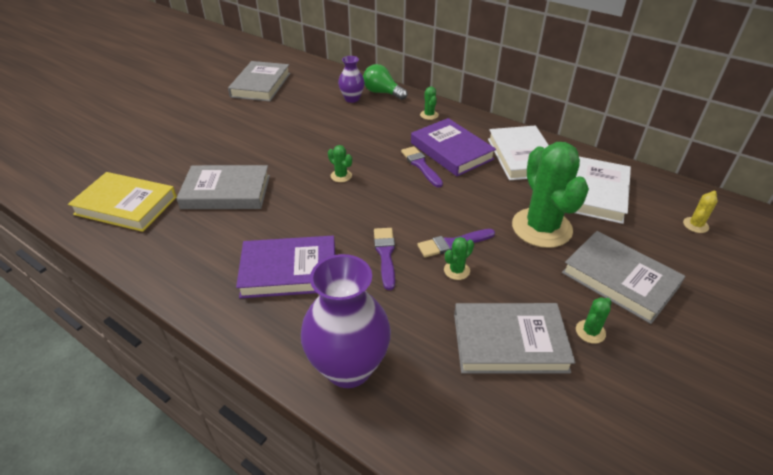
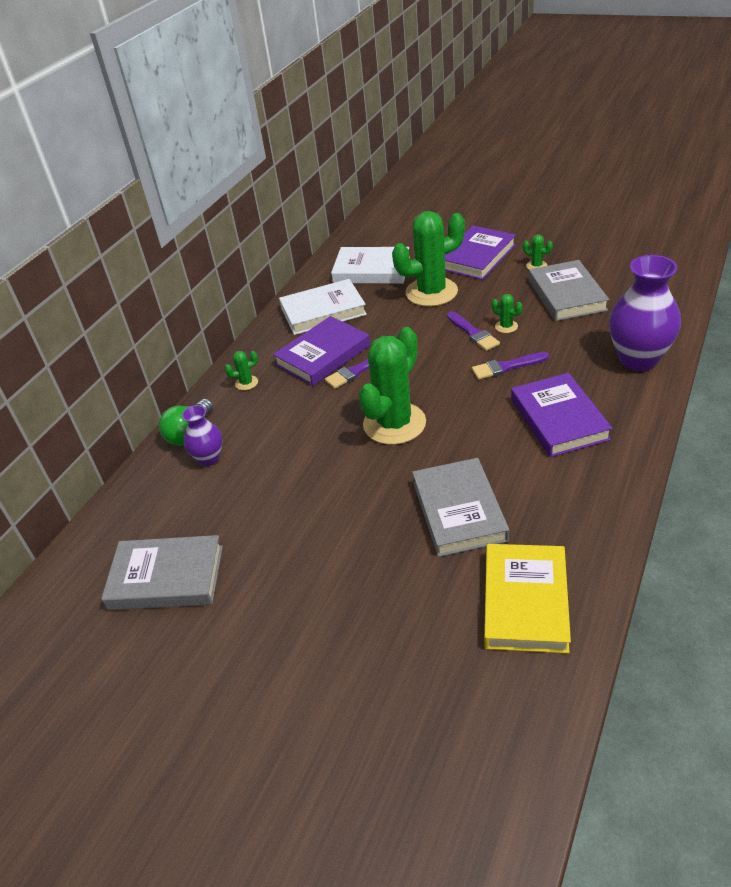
camera: 95 degrees left, 0 degrees up
green cactus [328,145,352,182] -> green cactus [359,327,426,445], size x2.47
grey book [562,231,685,324] -> purple book [445,225,516,280]
yellow cactus [683,191,718,233] -> none

